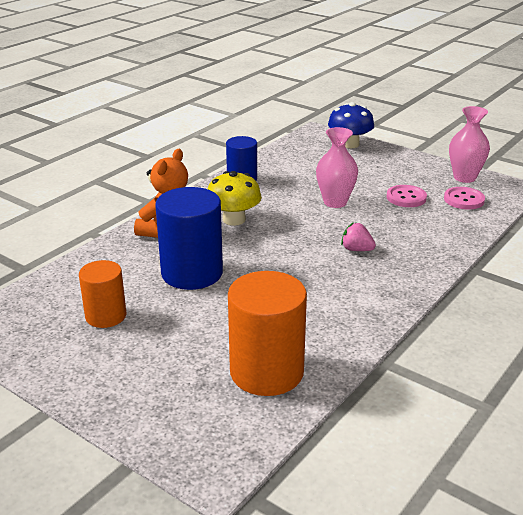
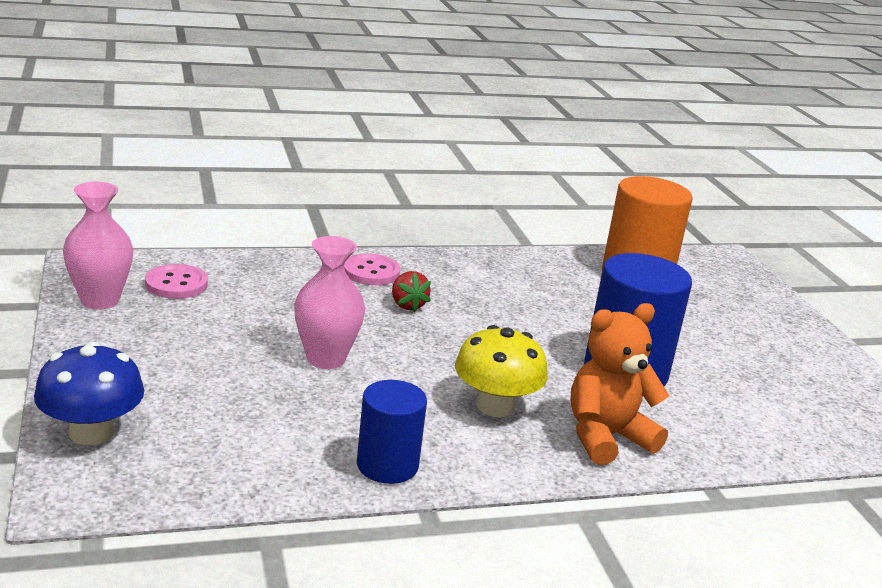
camera: 145 degrees left, 5 degrees down
orange cylinder [79,260,126,328] -> none
pink strawberry [341,222,376,251] -> red strawberry [392,271,431,312]
pink button [386,185,427,207] -> pink button moved to [344,254,400,285]

